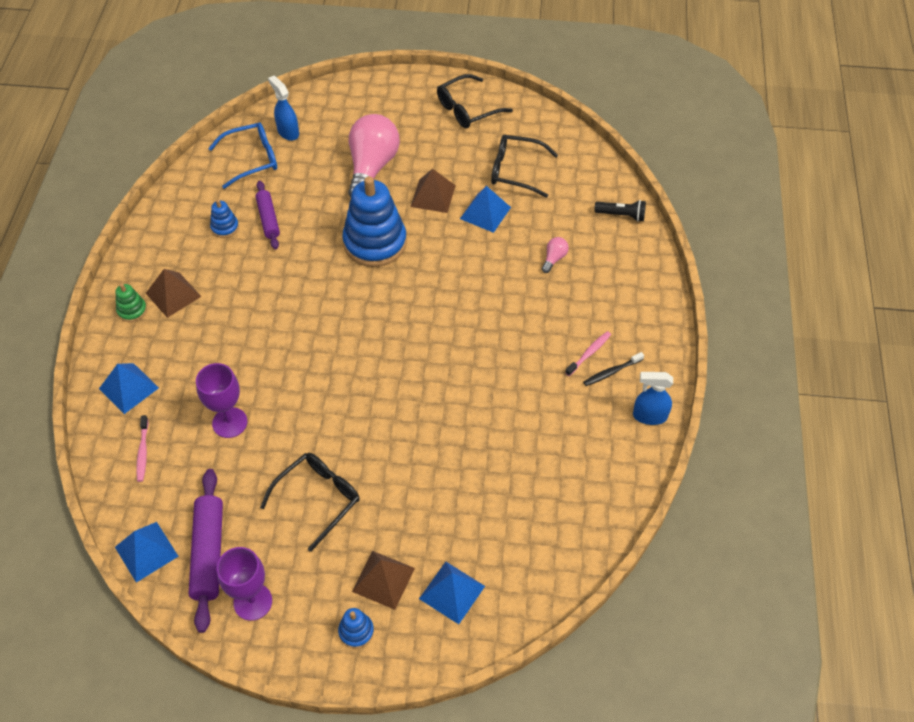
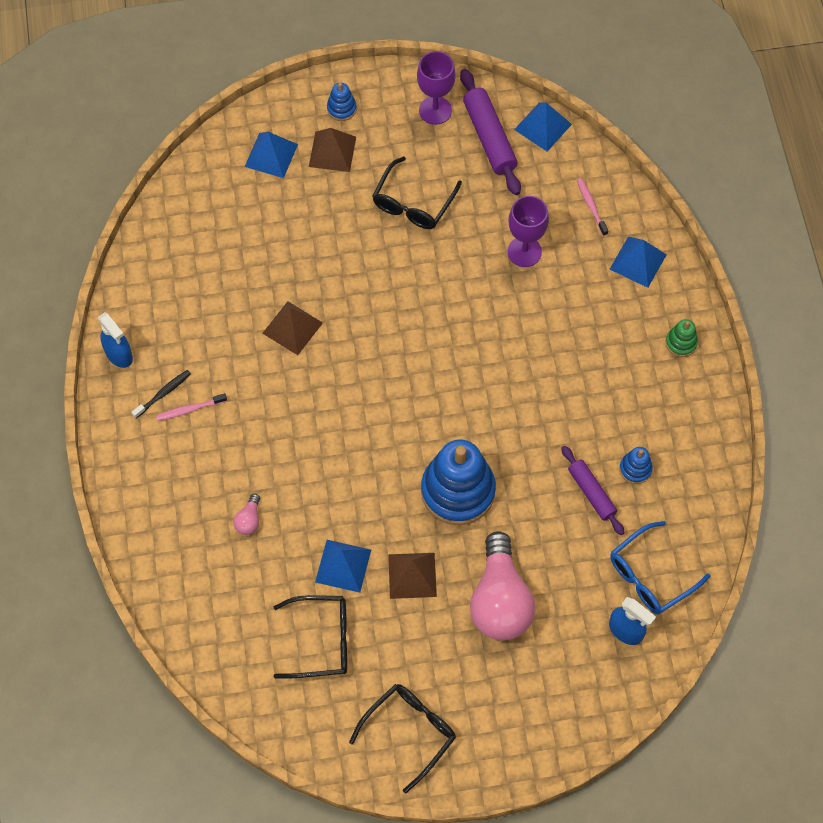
camera: 165 degrees right, 10 degrees up
brown pyramid [146,269,202,318] -> brown pyramid moved to [262,301,323,355]
pink toothbrush [565,331,611,376] -> pink toothbrush turned 45 degrees clockwise [156,393,227,421]
black flashlight [594,200,646,222] -> none
blue spray bottle [633,372,673,425] -> blue spray bottle turned 60 degrees clockwise [98,312,133,368]

